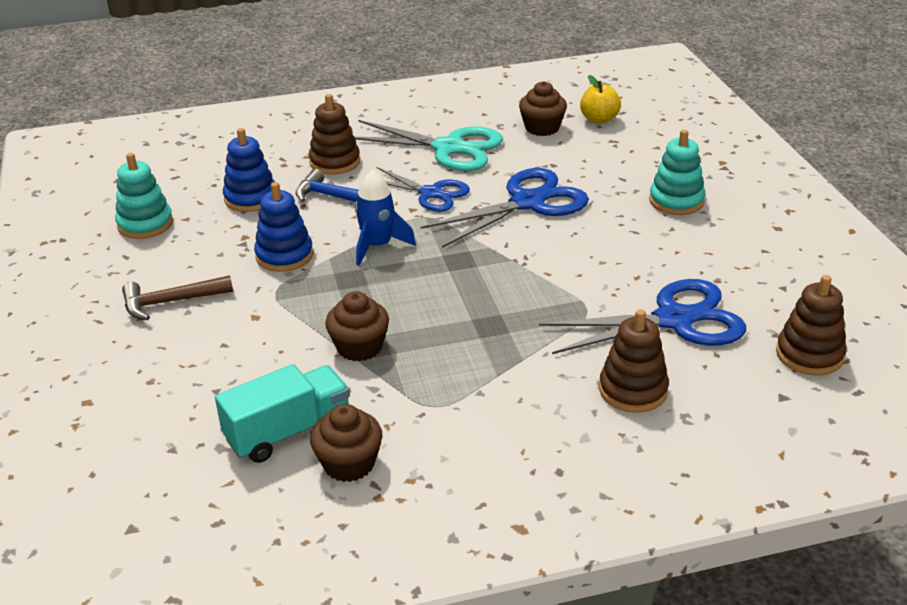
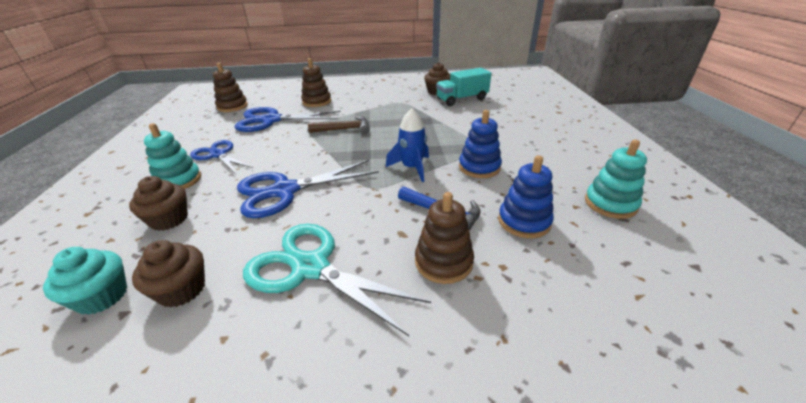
camera: 170 degrees left, 0 degrees up
brown hammer [122,275,233,320] -> brown hammer moved to [308,116,369,134]
brown cupcake [325,291,389,361] -> brown cupcake moved to [129,176,188,231]
blue scissors [363,167,470,212] -> blue scissors moved to [190,140,253,174]
yellow apple [580,75,621,124] -> turquoise cupcake [43,247,127,315]

